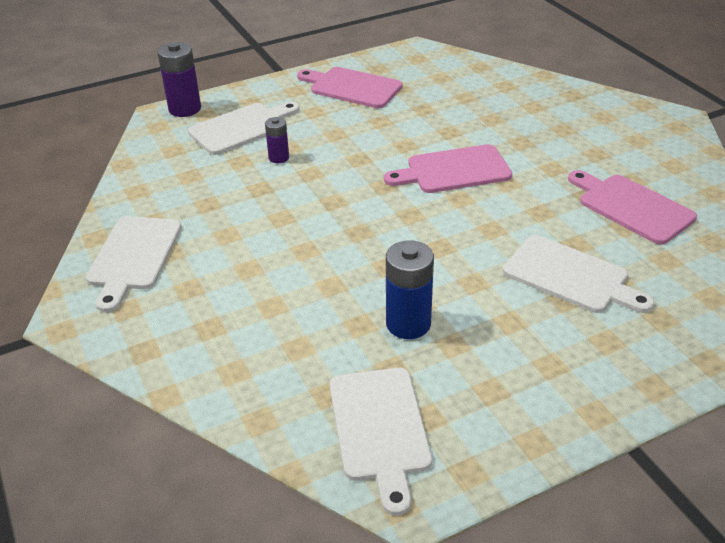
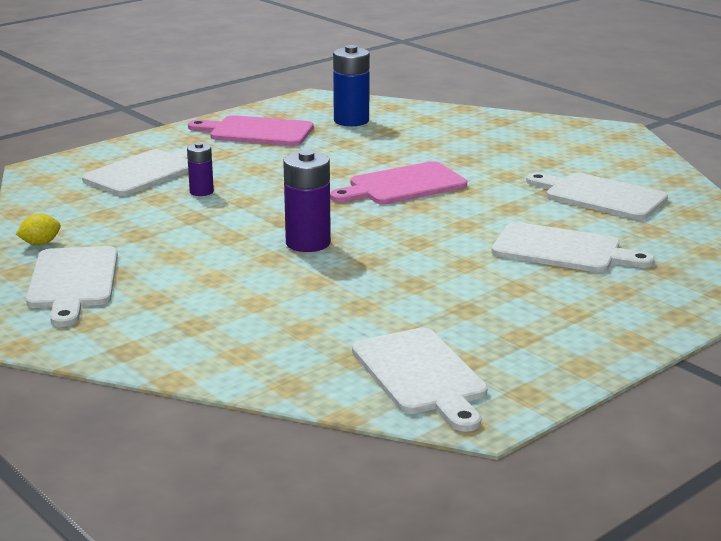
camera: 15 degrees left, 15 degrees down
purple battery [157,42,201,117] -> purple battery moved to [283,150,331,252]
blue battery [386,240,434,339] -> blue battery moved to [333,45,370,126]
pink cutting board [568,170,697,245] -> white cutting board [526,173,668,220]
none -> yellow lemon [16,214,61,245]

